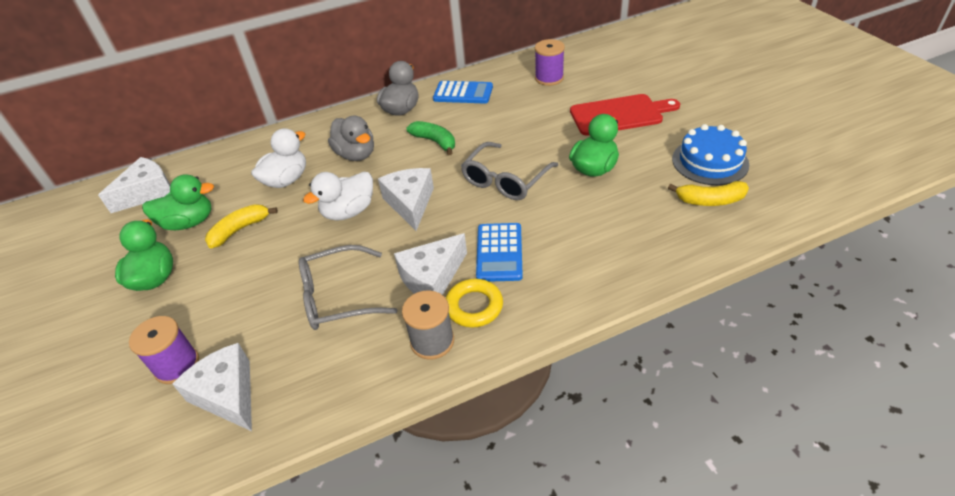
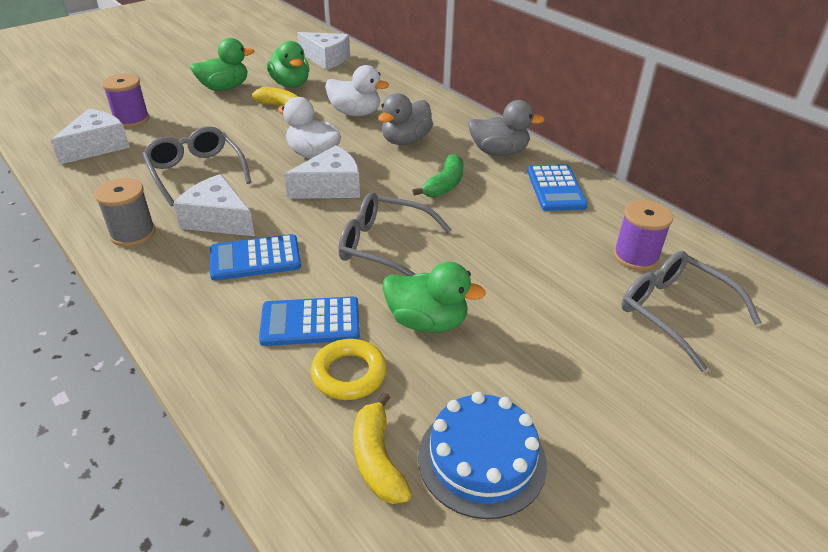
camera: 70 degrees right, 5 degrees down
yellow ring [446,279,503,327] -> yellow ring moved to [311,339,387,400]
red cutting board [570,94,680,136] -> none
none -> blue calculator [259,296,360,346]
none -> grey glasses [621,251,762,372]

